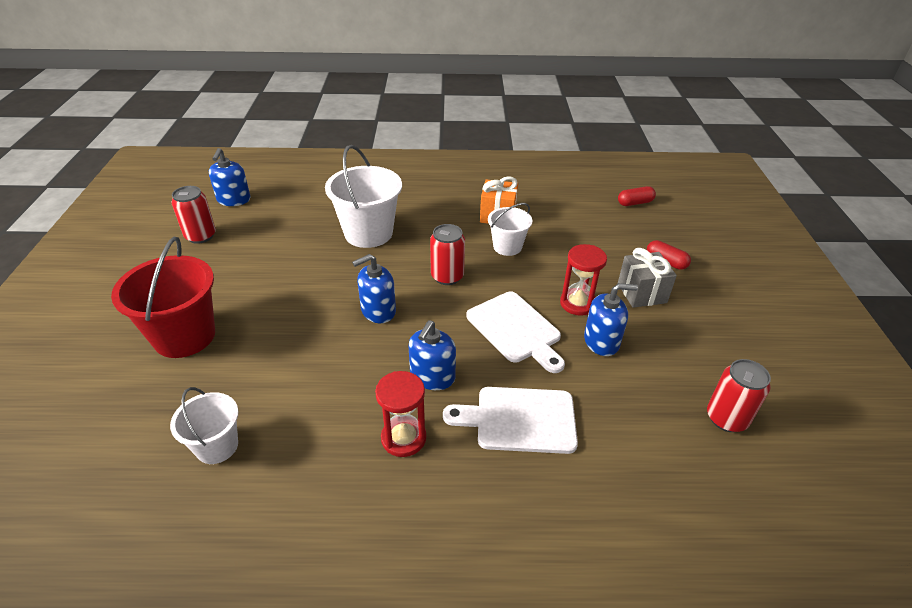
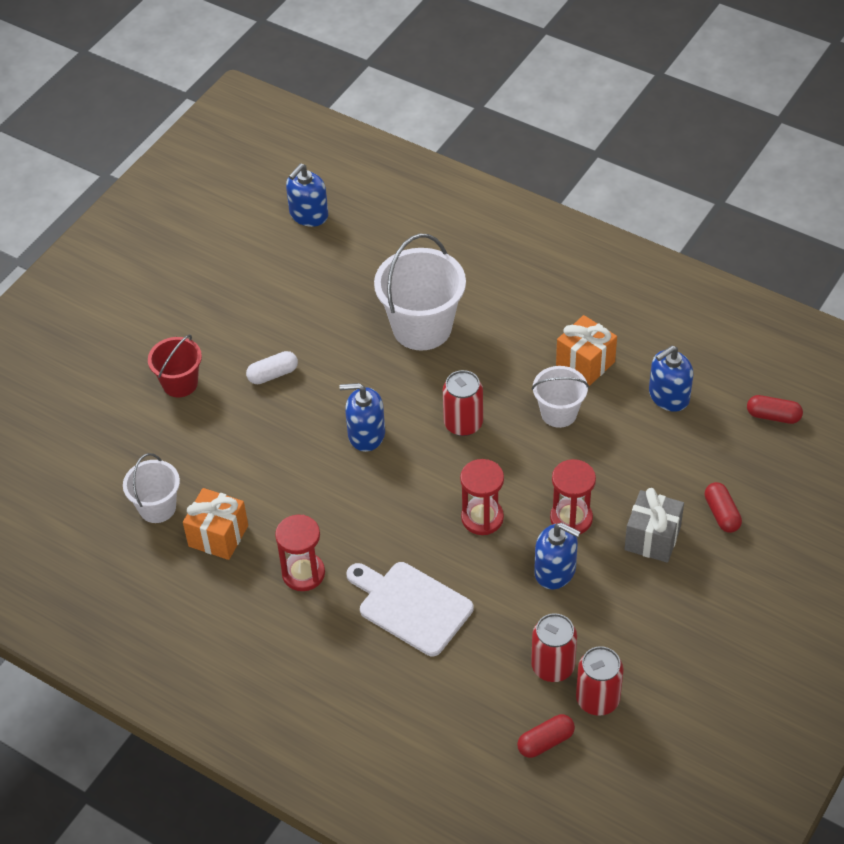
camera: 35 degrees right, 10 degrees up
red bucket [111,237,215,358] -> red bucket [148,334,202,397], size x0.58
red can [172,186,216,244] -> red can moved to [531,613,577,682]
blue soap dispenser [409,320,456,390] -> blue soap dispenser moved to [649,346,693,412]
white cutting board [467,291,565,373] -> red hourglass [460,459,504,535]
none -> orange gift [183,488,248,560]
none -> white capsule [246,351,298,384]
none -> red capsule [517,714,575,758]

